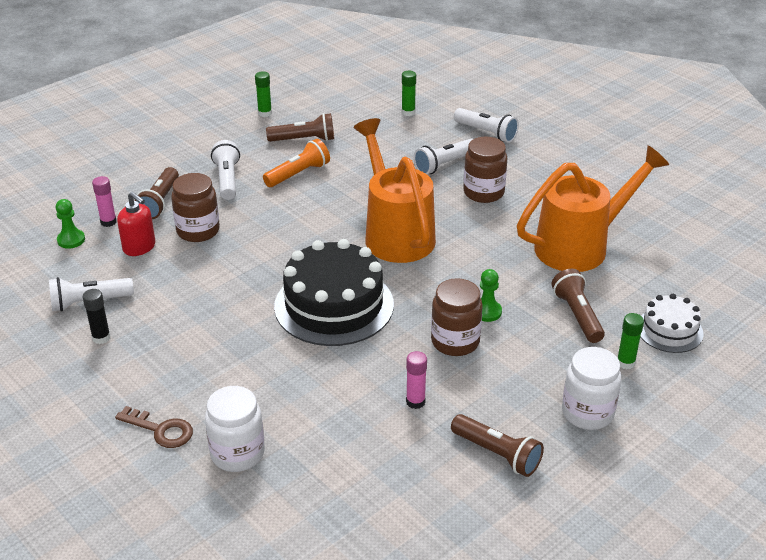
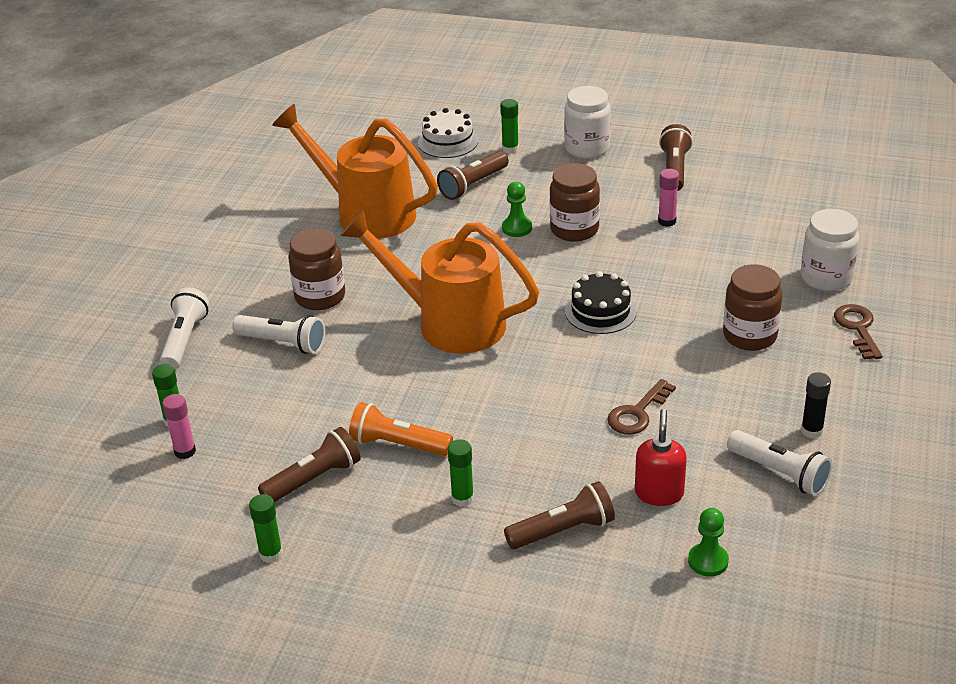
camera: 120 degrees left, 0 degrees up
pink glue stick [92,176,117,227] -> pink glue stick moved to [162,394,196,459]
brown jar [171,173,220,242] -> brown jar moved to [723,264,782,351]
white flashlight [211,140,240,200] -> green glue stick [448,439,474,507]
brown flashlight [266,113,334,142] -> brown flashlight turned 90 degrees clockwise [258,427,361,502]
black cake [274,239,394,346] -> black cake [565,271,637,334], size x0.54
orange watering can [354,118,436,263] -> orange watering can turned 75 degrees clockwise [340,210,539,353]
none -> brown key [607,379,676,435]

